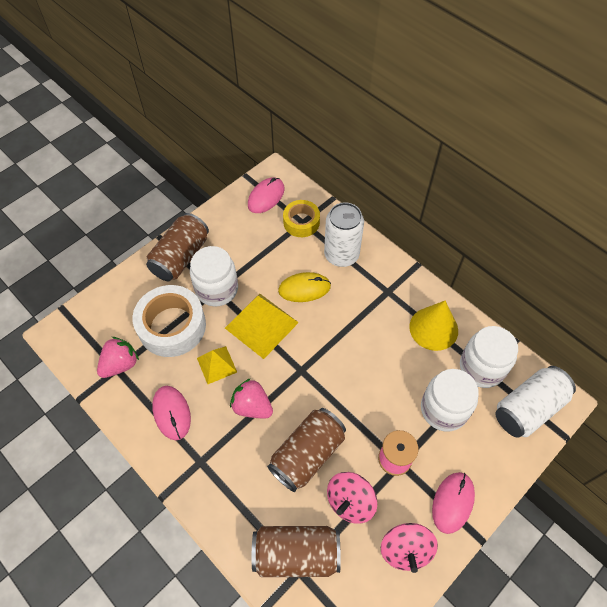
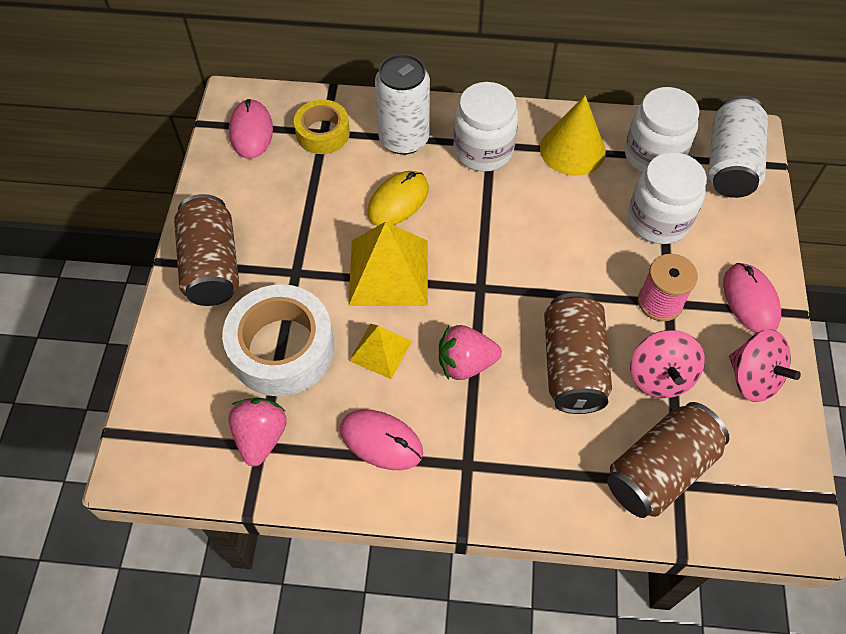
camera: 40 degrees left, 0 degrees up
white jar [190,246,238,307] -> white jar moved to [453,82,518,172]

